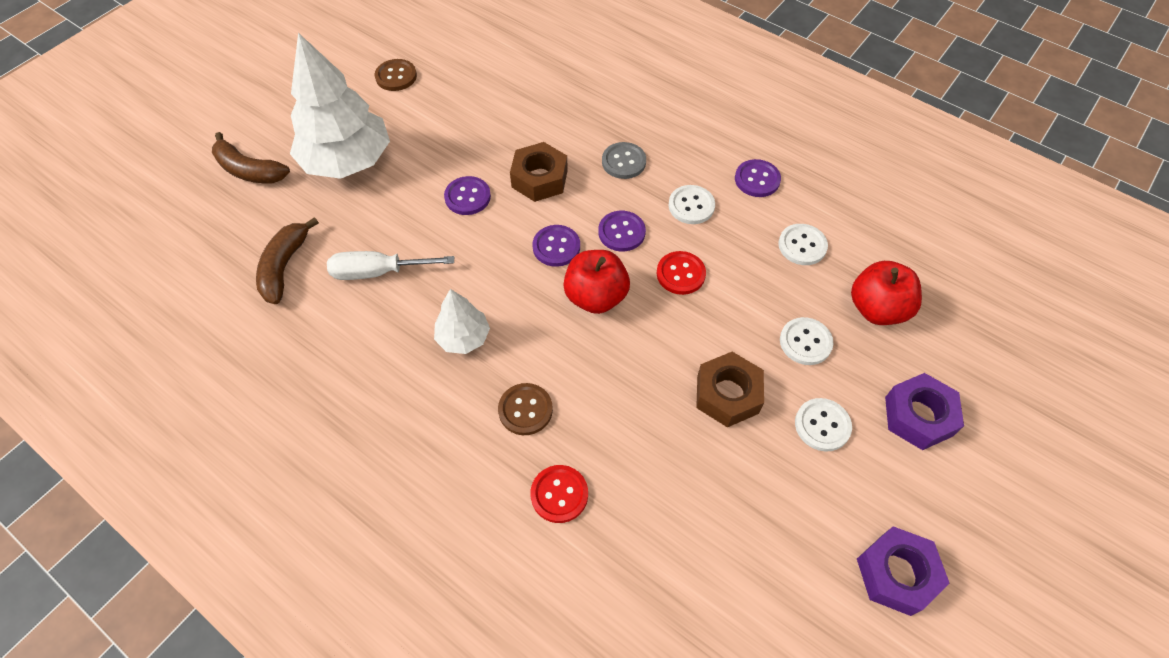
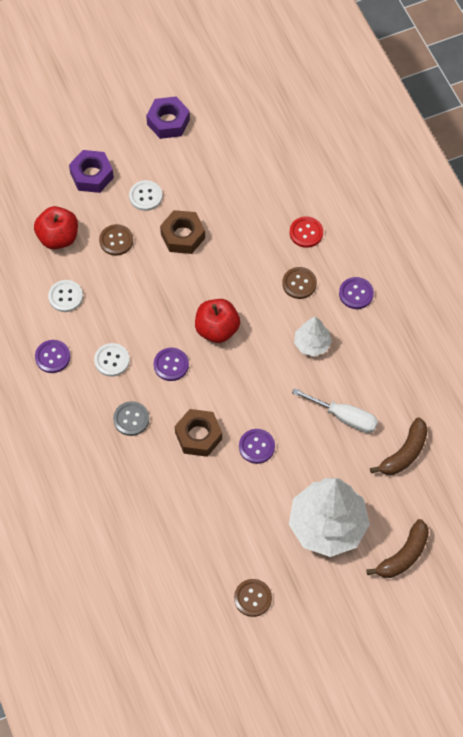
camera: 150 degrees left, 5 degrees up
brown banana [212,132,290,183] -> brown banana turned 75 degrees clockwise [366,519,429,578]
purple button [532,225,580,267] -> purple button moved to [339,277,374,309]
red button [657,251,706,295] -> none
white button [780,317,833,365] -> brown button [99,224,133,256]

